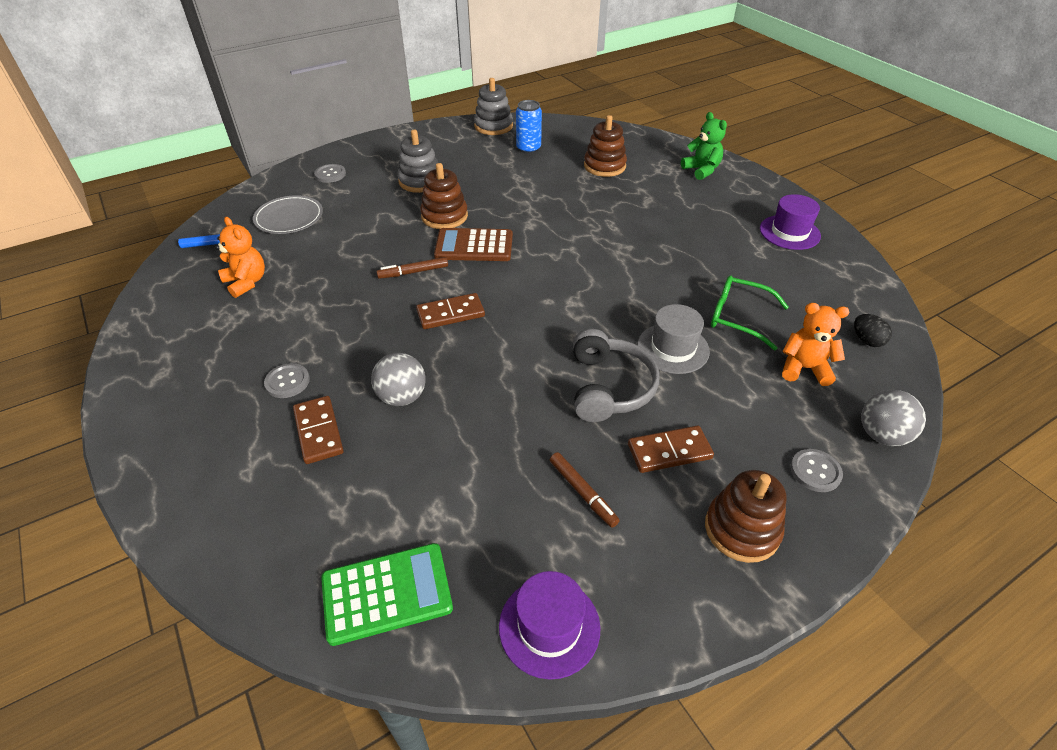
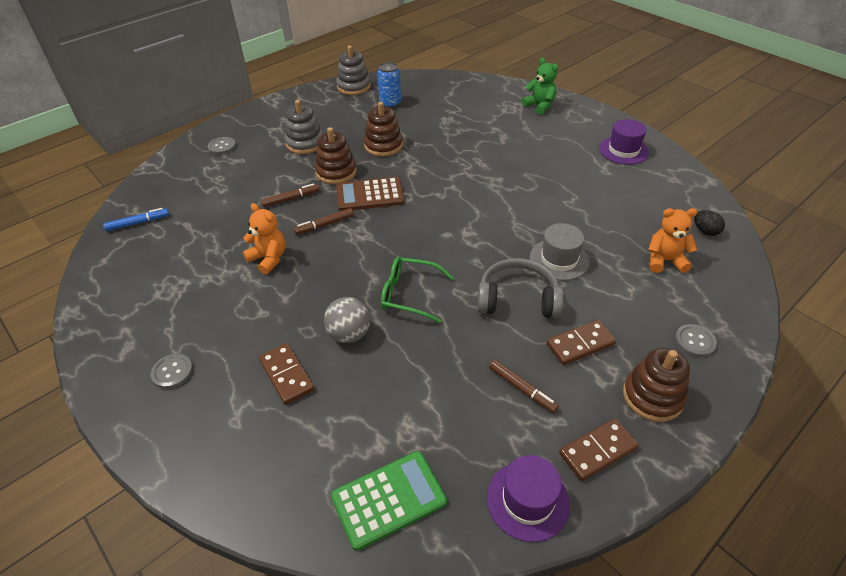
camera: 10 degrees left, 0 degrees up
orange teddy bear [215,217,265,298] -> orange teddy bear moved to [243,203,285,275]
grey plate [253,195,323,234] -> none
grey button [264,363,310,398] -> grey button moved to [150,354,193,389]
brown domino [416,293,485,329] -> brown domino moved to [559,418,639,481]
grey headphones [573,329,660,422] -> grey headphones turned 75 degrees counterclockwise [477,258,564,318]
brown stacking toy [584,115,627,177] -> brown stacking toy moved to [364,102,403,157]
green glasses [711,275,789,350] -> green glasses moved to [381,257,454,323]
grey ball [861,390,926,446] -> none
none -> brown marker [261,183,319,207]

